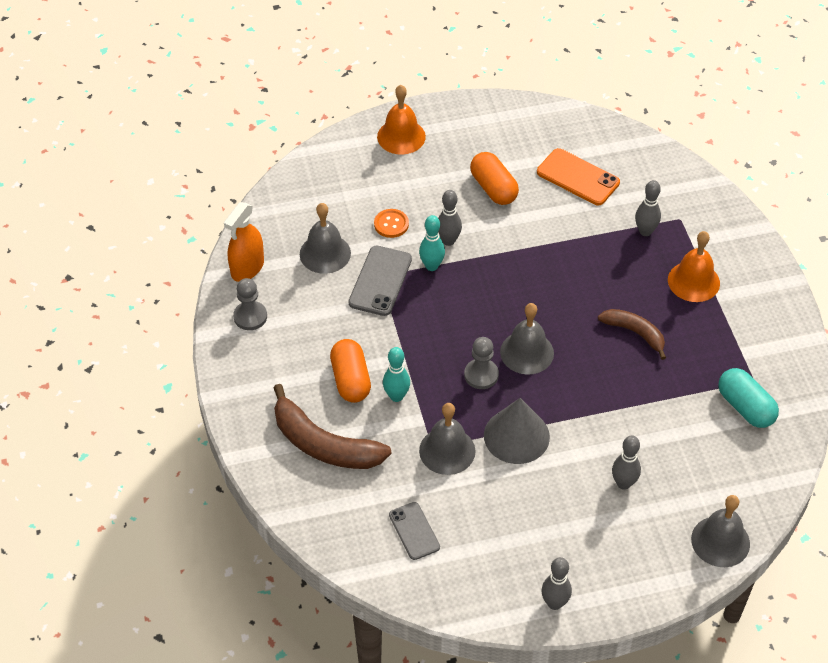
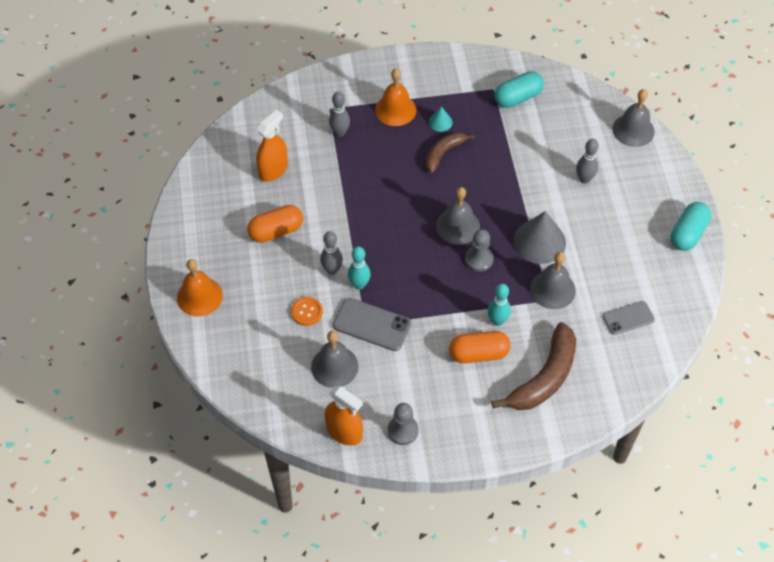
camera: 85 degrees left, 5 degrees up
orange phone [537,148,620,205] -> orange spray bottle [256,110,288,182]
grey bowling pin [542,557,572,610] -> turquoise capsule [671,202,711,251]
none -> turquoise cone [429,107,453,132]

